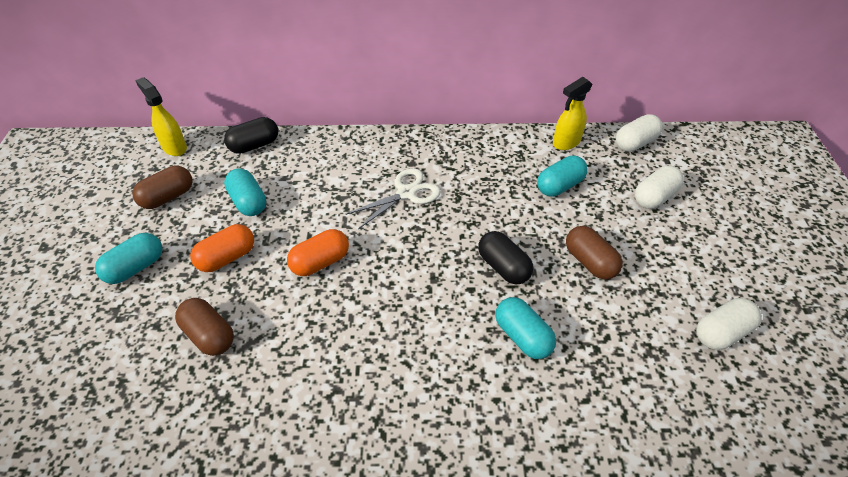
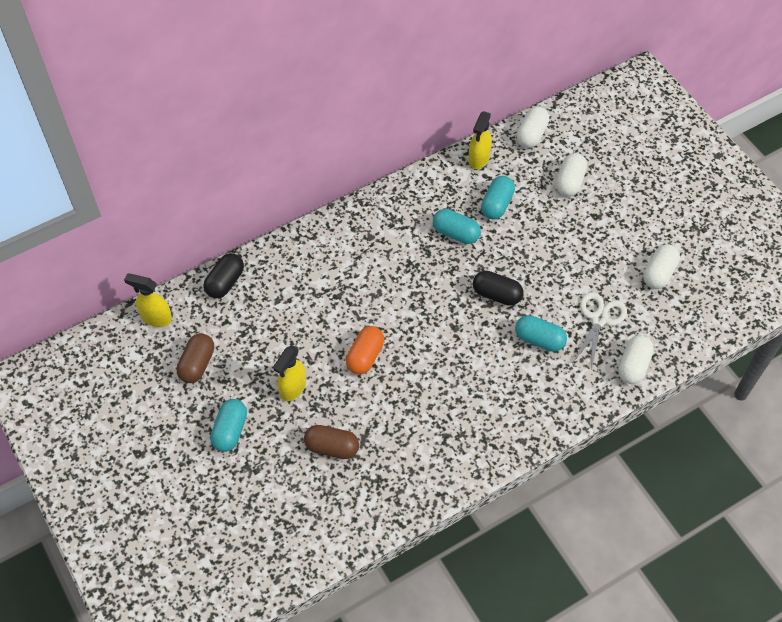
camera: 30 degrees left, 10 degrees up
orange capsule [190,224,254,272] -> yellow spray bottle [273,345,306,401]
turquoise capsule [224,168,266,216] -> turquoise capsule moved to [433,209,481,244]
white scissors [345,168,441,229] -> white scissors moved to [572,292,627,371]
brown capsule [566,226,623,280] -> none
none -> white capsule [618,335,654,384]

